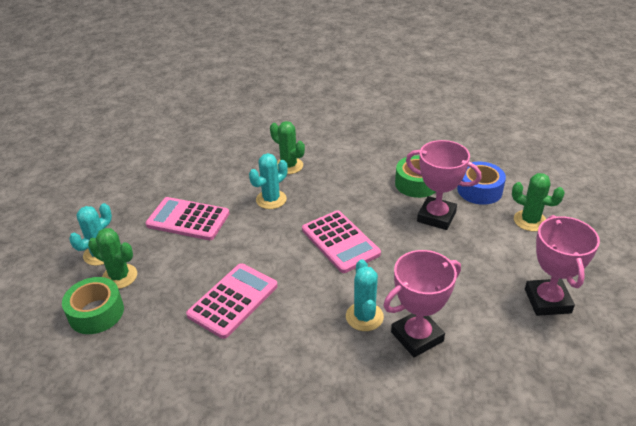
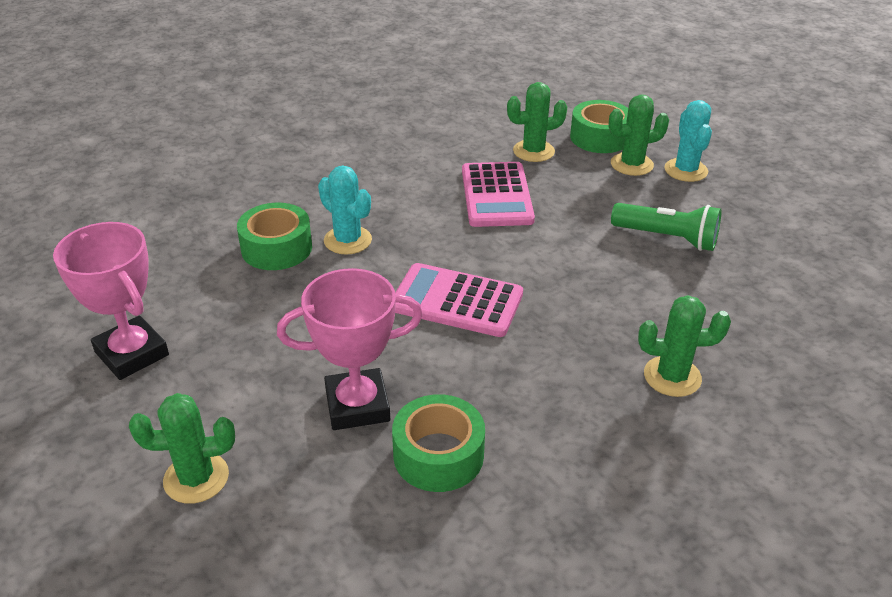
camera: 140 degrees right, 0 degrees up
pink calculator [145,197,230,240] -> green flashlight [611,203,721,251]
turquoise cactus [249,153,288,209] -> none
pink trophy [384,250,461,357] -> green tape [237,203,312,270]
blue tape [457,162,506,205] -> none
none -> green cactus [507,82,567,162]

